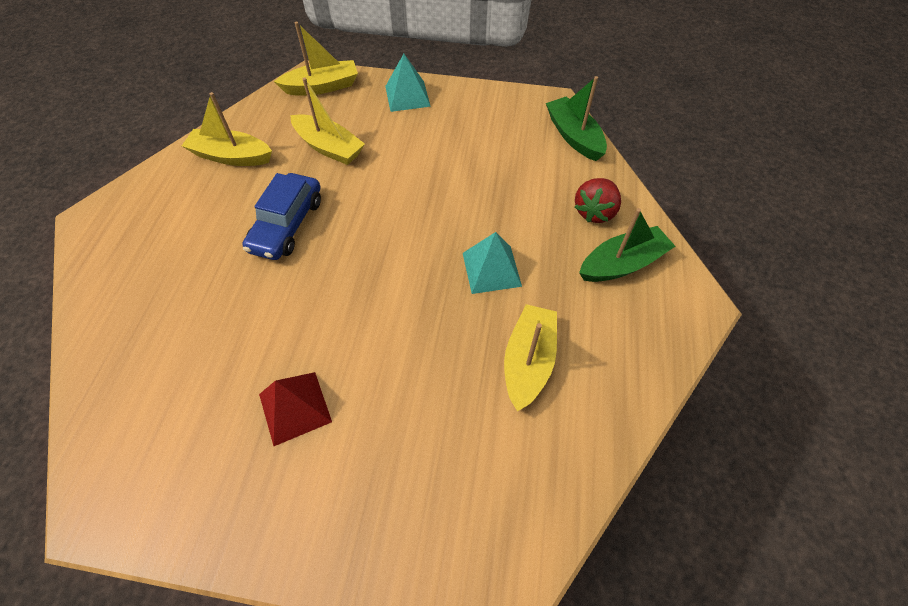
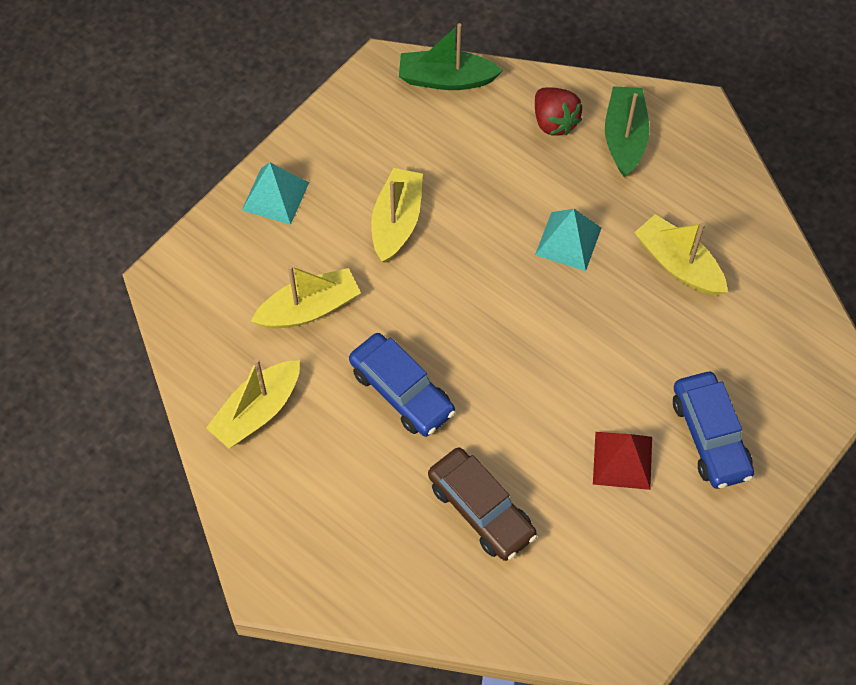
camera: 60 degrees left, 5 degrees up
yellow boat [274,22,358,96] -> yellow boat moved to [371,168,423,263]
none -> brown car [428,447,537,561]
none -> blue car [673,372,754,489]

